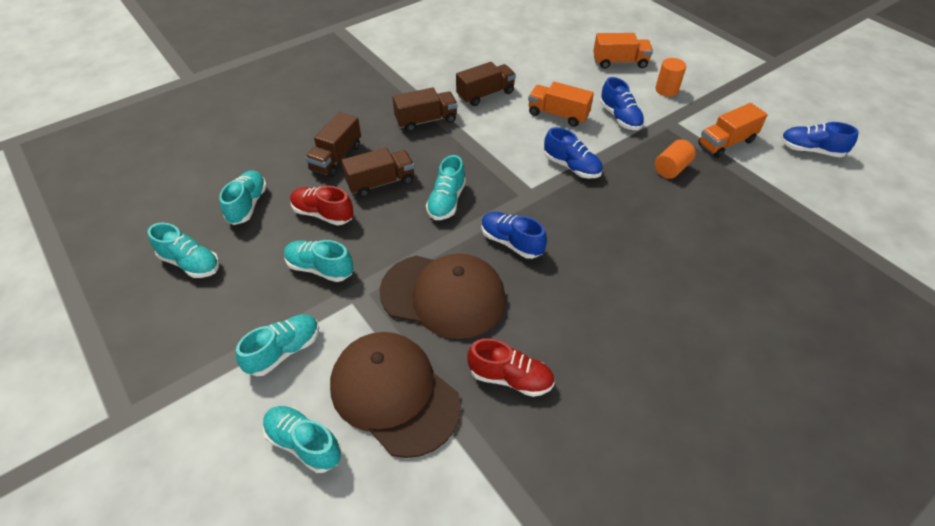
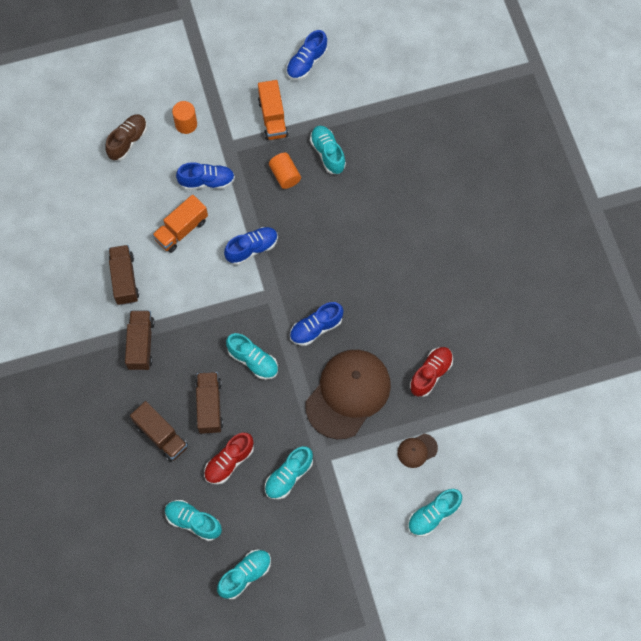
camera: 70 degrees left, 20 degrees up
turquoise shoe [236,314,319,376] -> turquoise shoe moved to [310,126,346,174]
brown cap [330,332,461,458] -> brown cap [397,434,438,468], size x0.42
orange truck [593,33,653,69] -> brown shoe [105,114,147,161]

